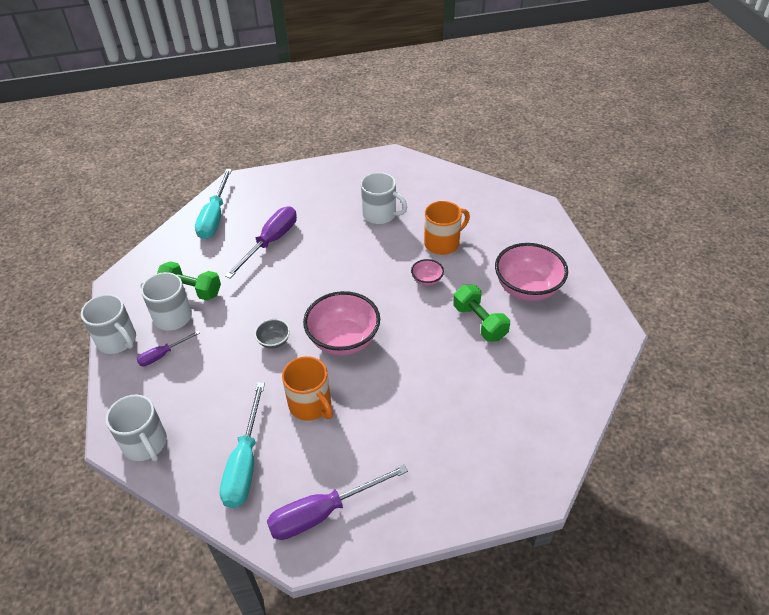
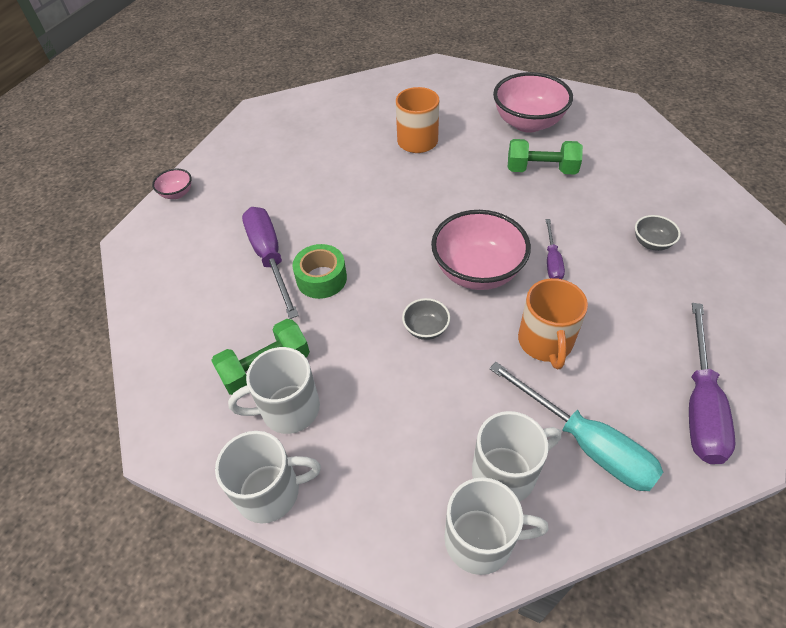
camera: 50 degrees left, 5 degrees up
purple screwdriver [136,331,200,366] -> purple screwdriver moved to [545,219,565,279]
turquoise screwdriver [195,169,232,239] -> none
orange mug [282,356,333,421] -> orange mug turned 90 degrees clockwise [518,278,588,369]
white mug [361,172,407,224] -> white mug moved to [472,411,561,502]
pink bowl [411,259,444,286] -> pink bowl moved to [152,169,192,199]
none -> green tape [292,244,347,299]
none -> grey bowl [635,215,681,251]

